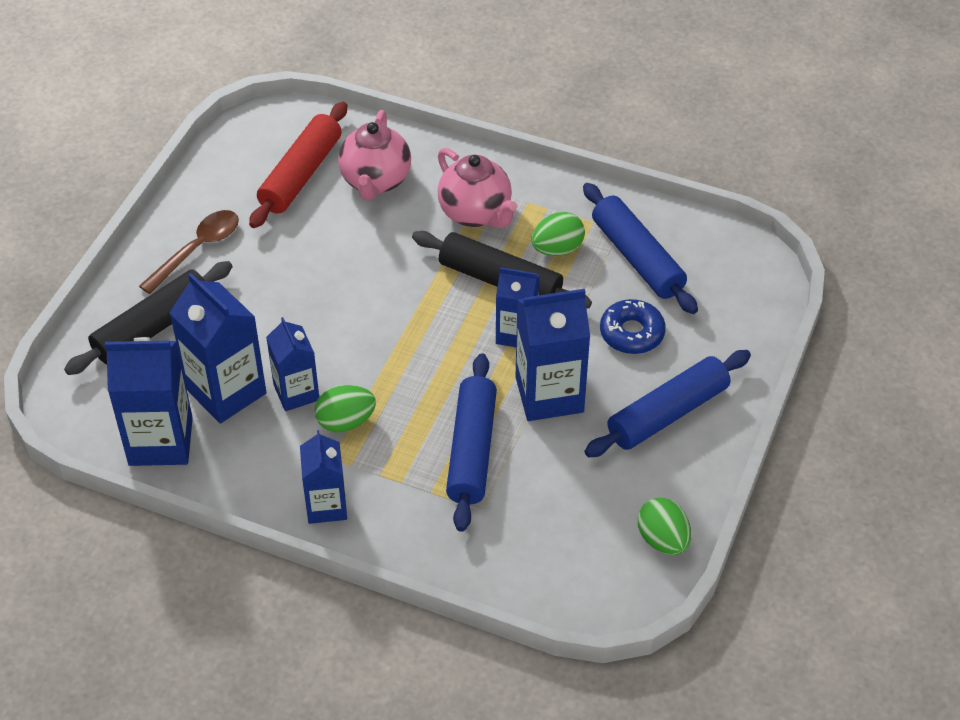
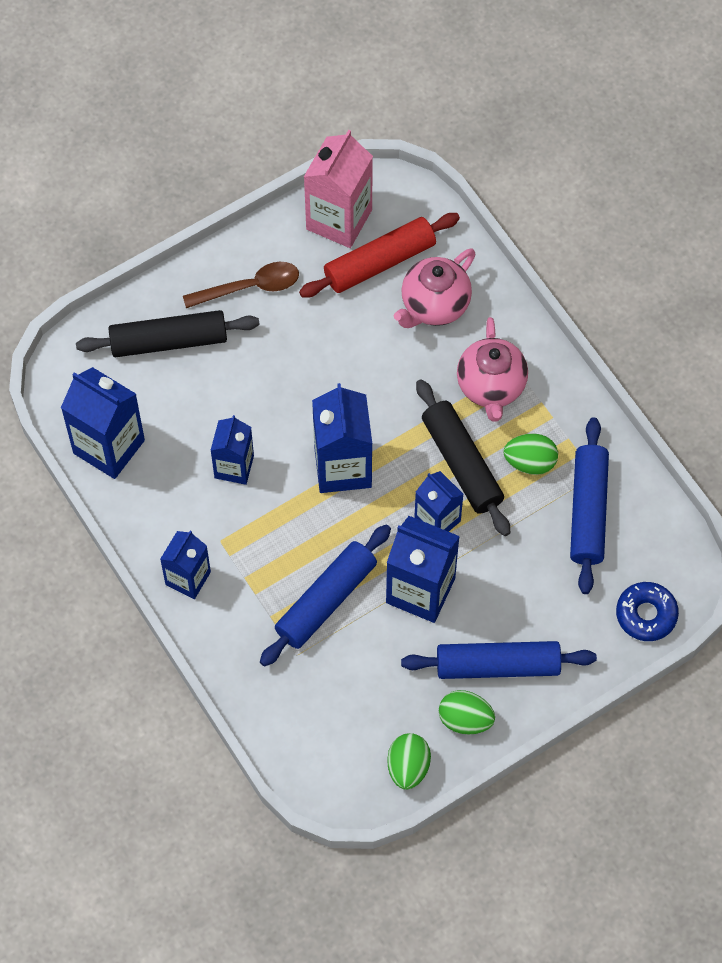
camera: 35 degrees right, 15 degrees up
blue carton [170,273,266,423] -> blue carton moved to [312,383,372,493]
green egg [315,385,376,433] -> green egg moved to [439,690,495,734]
blue donut [600,299,666,354] -> blue donut moved to [616,582,679,641]
none -> pink carton [304,130,373,248]

